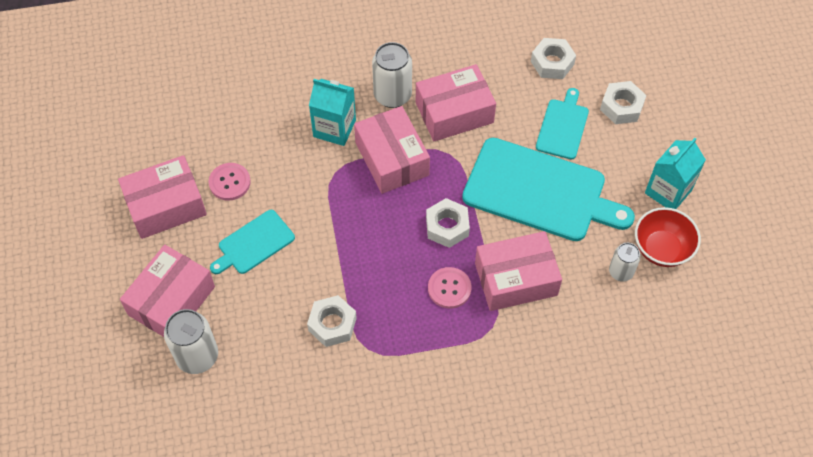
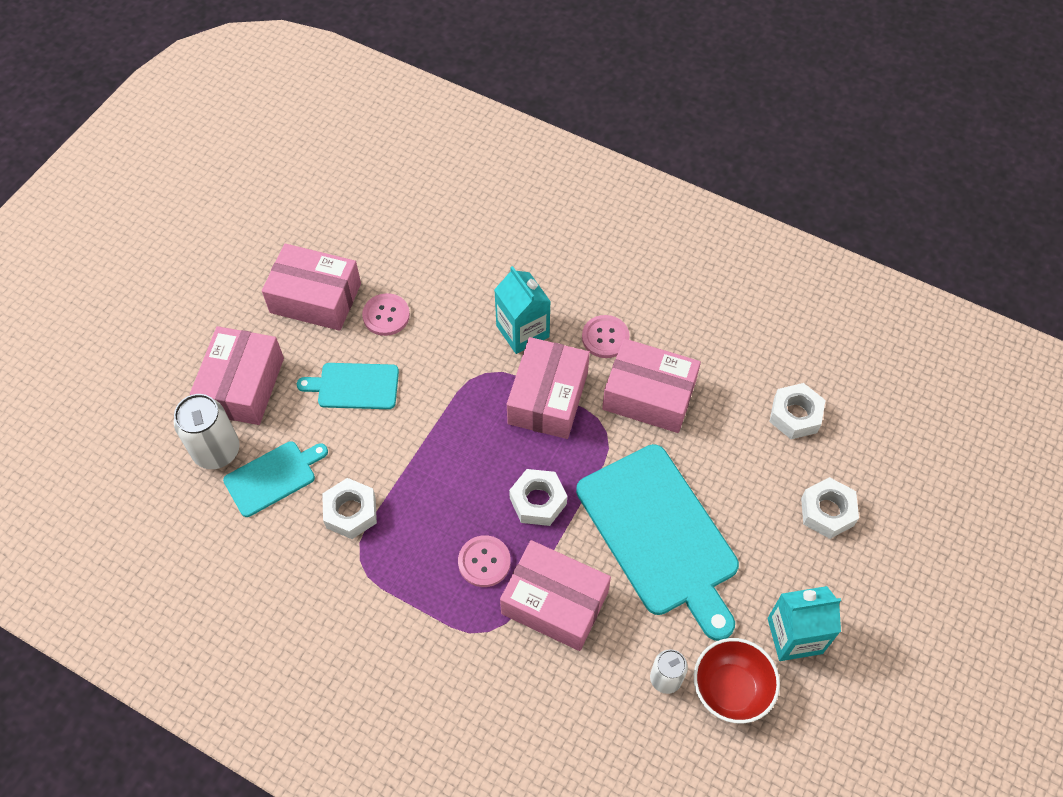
camera: 40 degrees right, 0 degrees up
pink box [120,245,215,337] -> pink box turned 60 degrees counterclockwise [190,326,284,425]
white can [372,42,412,108] -> pink button [582,315,630,358]
turquoise cutting board [536,88,589,160] -> turquoise cutting board moved to [223,441,328,517]

